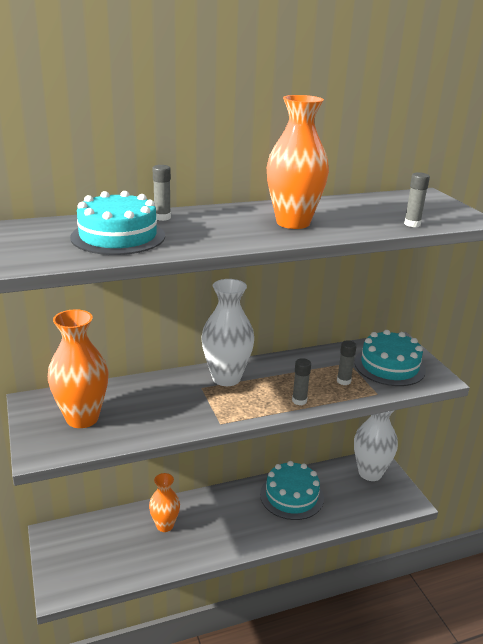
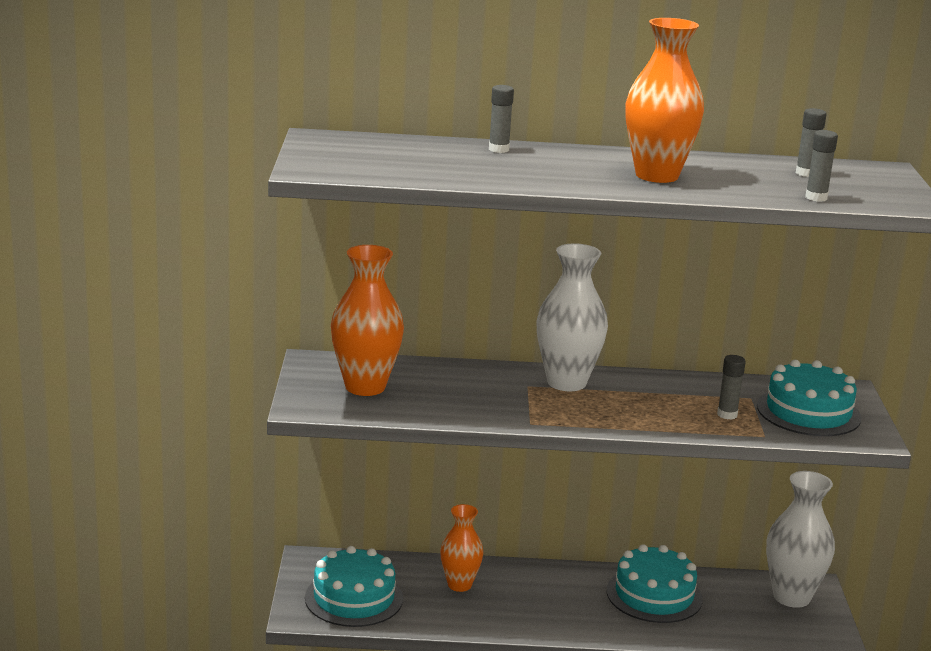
camera: 20 degrees right, 5 degrees down
turquoise cake [70,191,165,255] -> turquoise cake moved to [305,546,403,627]
grey glue stick [292,358,311,405] -> grey glue stick moved to [796,108,827,177]

